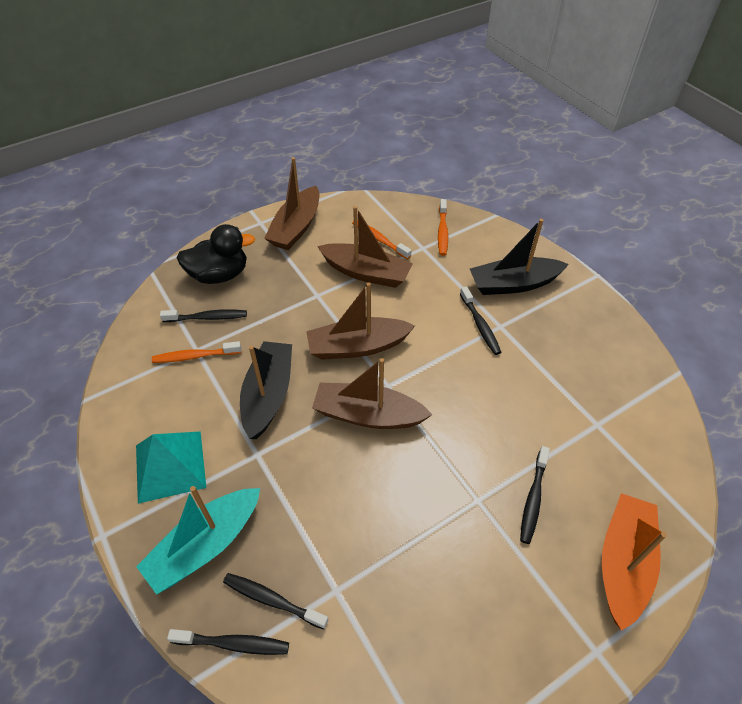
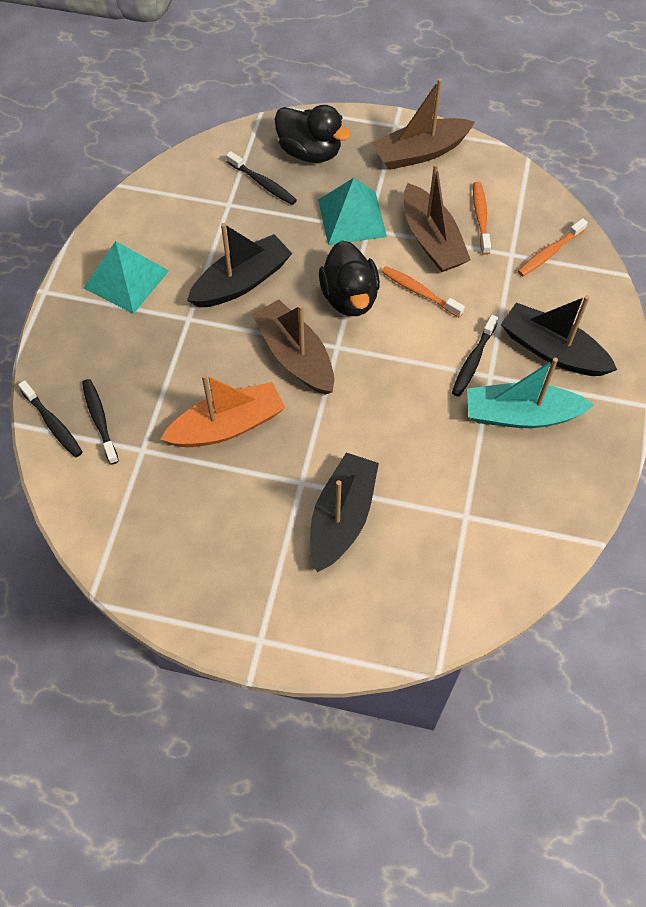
camera: 45 degrees right, 10 degrees up
turquoise boat [136,486,260,595] -> turquoise boat moved to [467,358,594,428]
orange toothbrush [152,341,241,363] -> orange toothbrush moved to [381,266,465,318]
brown boat [306,282,415,360] -> black duck [319,240,380,316]
black toothbrush [520,446,550,544] -> black boat [310,453,379,572]
orange boat [602,493,667,631] -> orange boat moved to [160,374,285,447]
none -> turquoise pyramid [318,178,387,245]

